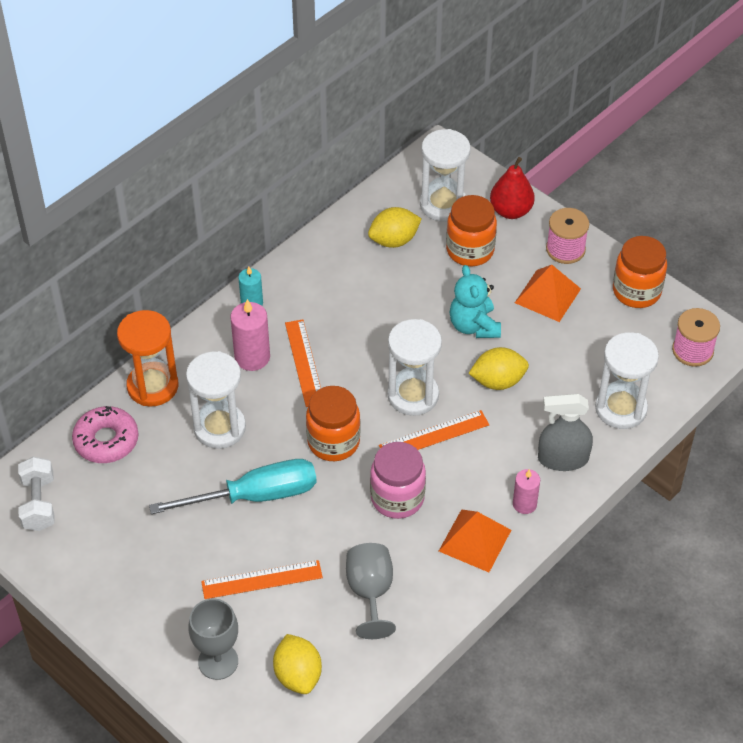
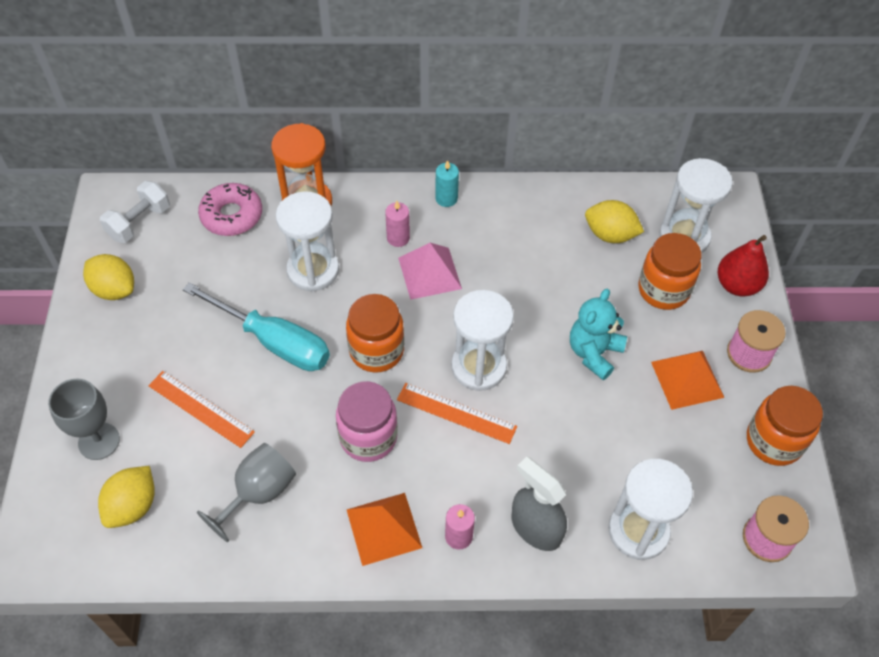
camera: 45 degrees right, 5 degrees up
pink candle [230,299,270,371] -> pink candle [385,201,410,247], size x0.64
orange ruler [285,319,321,407] -> pink pyramid [398,243,462,300]
yellow lemon [468,347,529,390] -> yellow lemon moved to [83,254,134,300]

